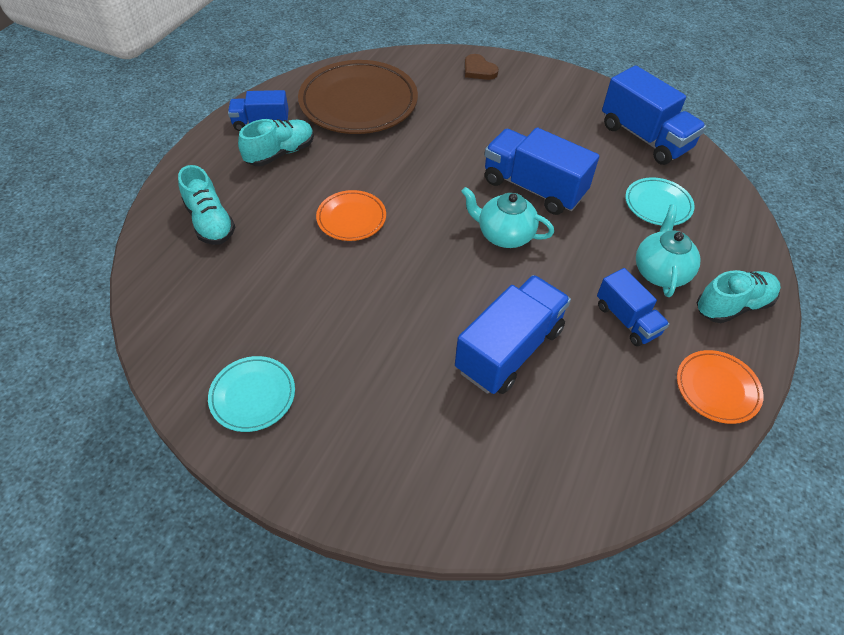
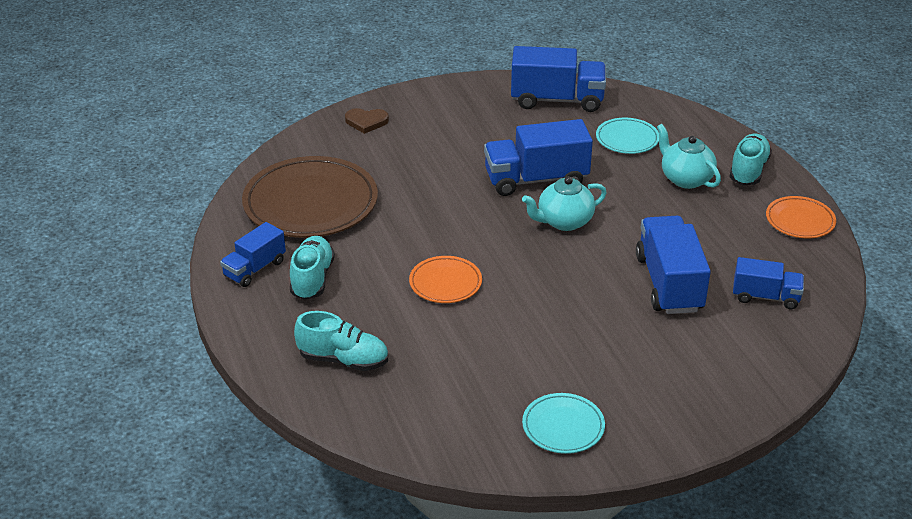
camera: 45 degrees left, 15 degrees down
blue truck [597,268,669,346] -> blue truck moved to [733,257,804,309]

